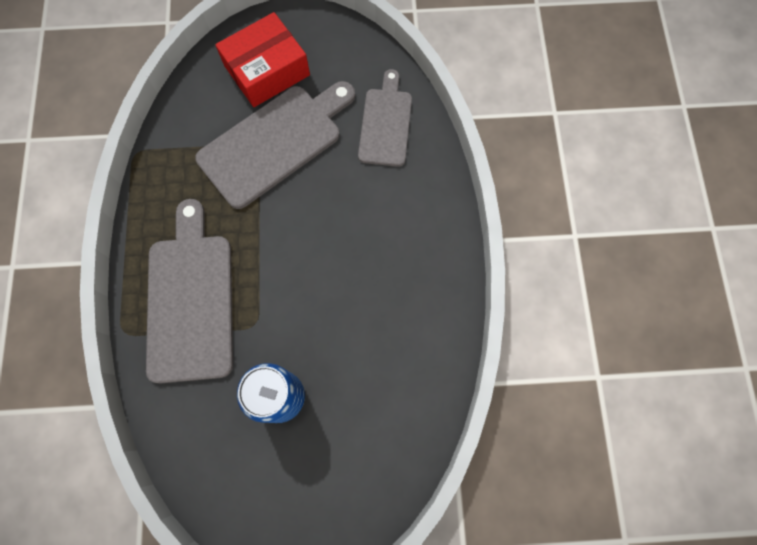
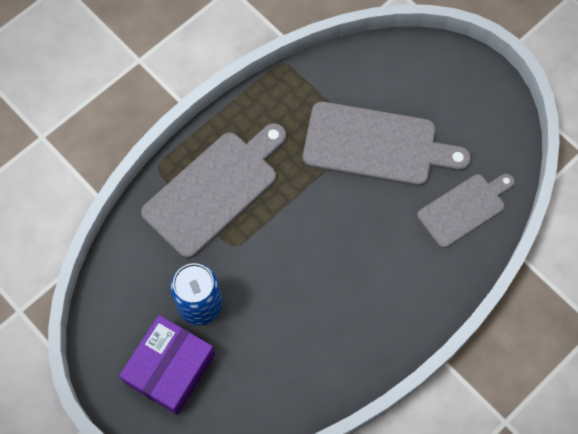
camera: 50 degrees right, 5 degrees down
red box [215,12,310,107] -> none
none -> purple box [119,315,215,415]

